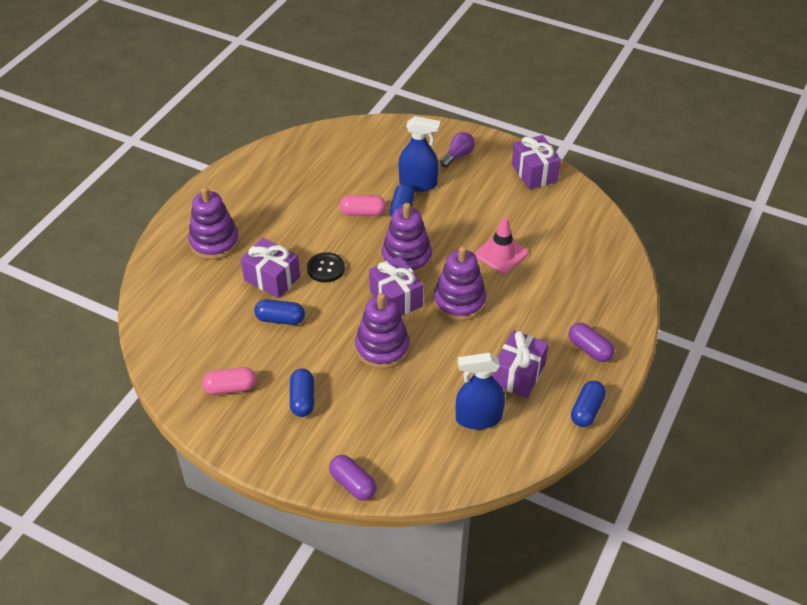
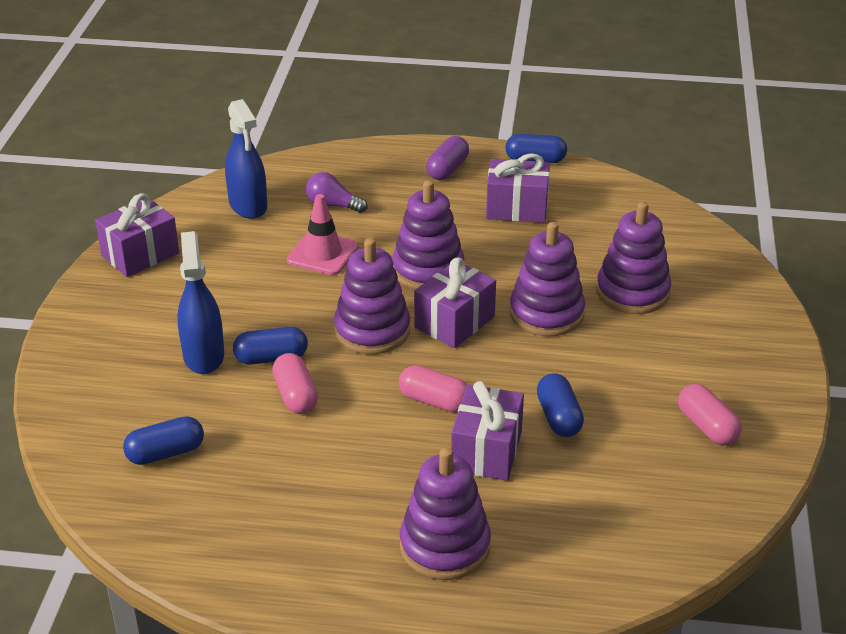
camera: 110 degrees left, 10 degrees down
blue capsule [290,368,314,417] -> blue capsule moved to [123,416,204,465]
black button [307,252,345,283] -> pink capsule [399,365,468,413]
purple capsule [329,455,377,501] -> none
purple light bulb [440,132,475,167] -> purple light bulb moved to [306,172,368,213]
blue spray bottle [456,353,505,429] -> blue spray bottle moved to [225,99,267,219]
none -> purple stacking toy [596,201,671,314]

